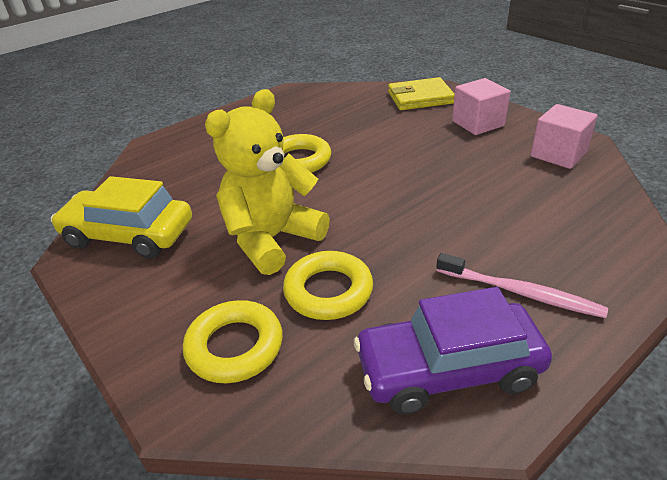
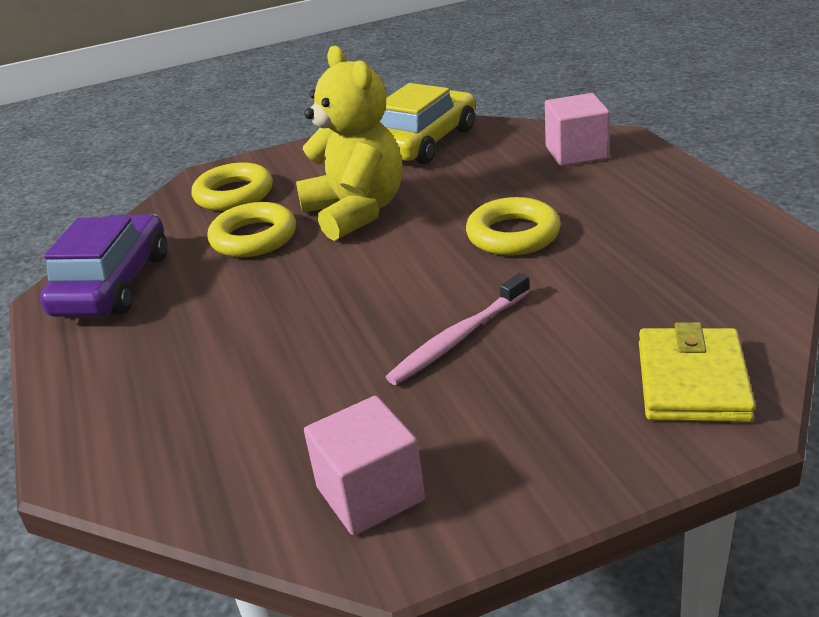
camera: 110 degrees right, 5 degrees down
pink toothbrush [436,253,608,318] -> pink toothbrush moved to [386,273,530,385]
pink cube [452,78,510,135] -> pink cube moved to [545,93,610,166]

